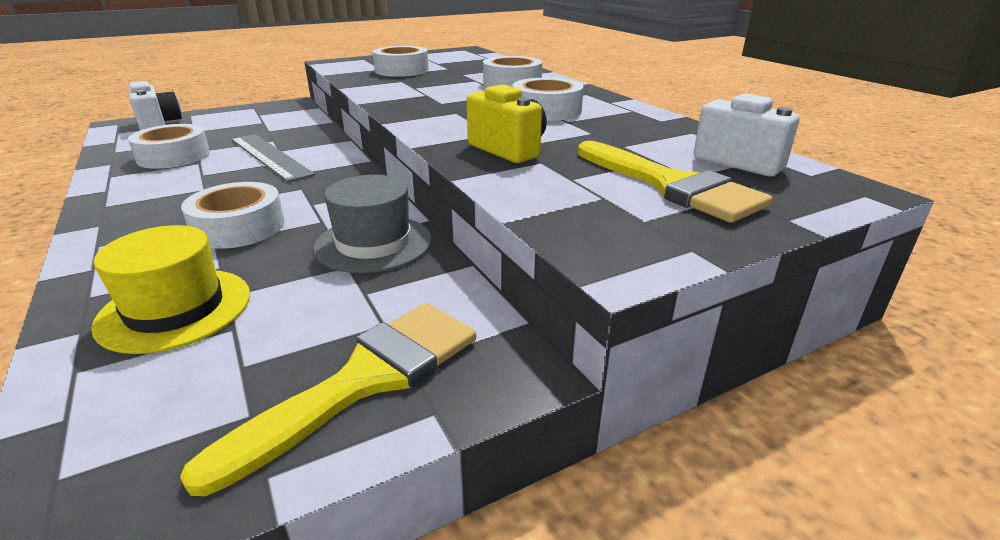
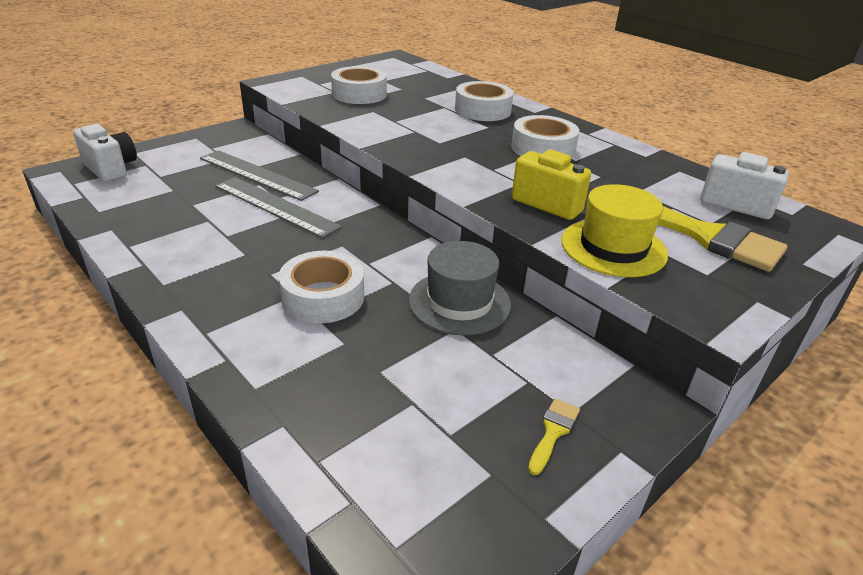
camera: 15 degrees left, 5 degrees up
yellow hat [91,225,250,354] -> yellow hat moved to [561,184,668,277]
white tape [128,124,210,169] -> none
yellow brush [180,303,476,496] -> yellow brush [528,399,580,475], size x0.44
none -> grey ruler [200,150,319,201]

